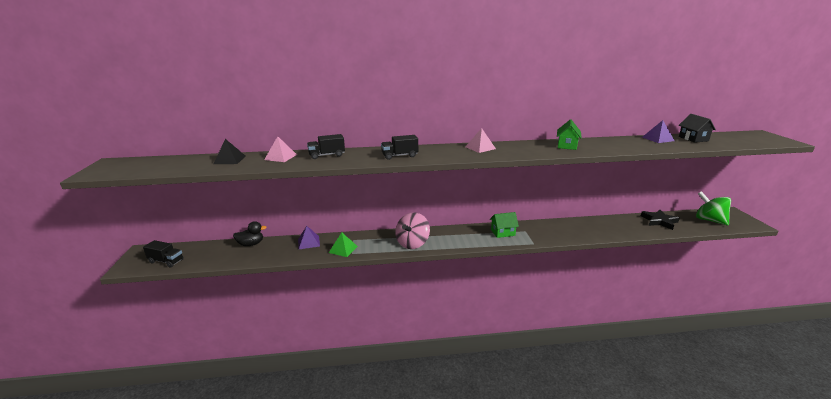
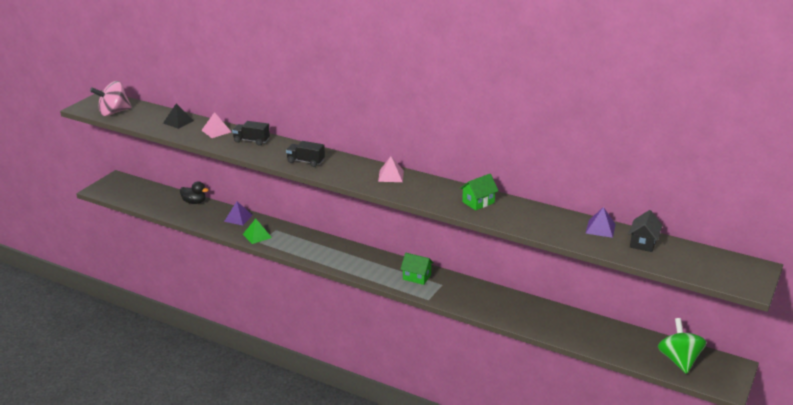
camera: 35 degrees right, 5 degrees up
black truck [143,240,184,268] -> none
pink spinning top [395,212,430,249] -> pink spinning top moved to [90,81,132,116]
black star [641,210,680,230] -> none

